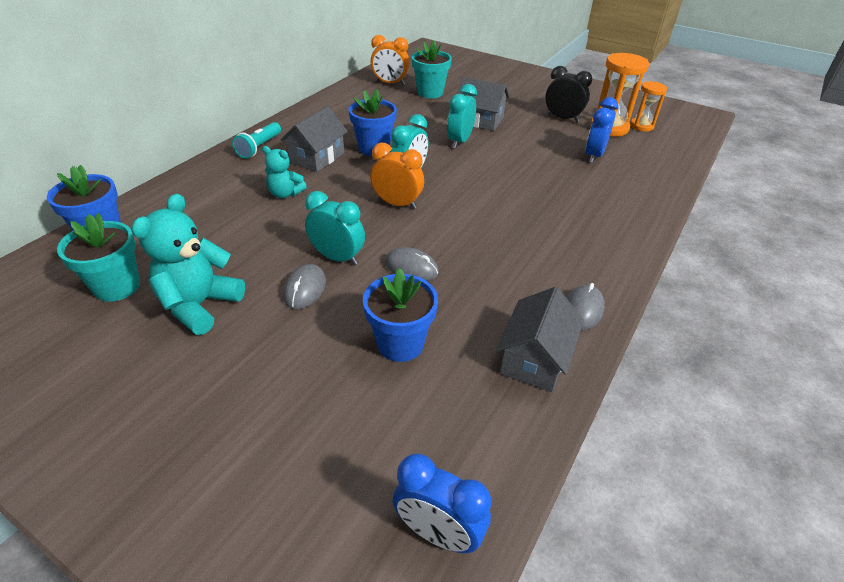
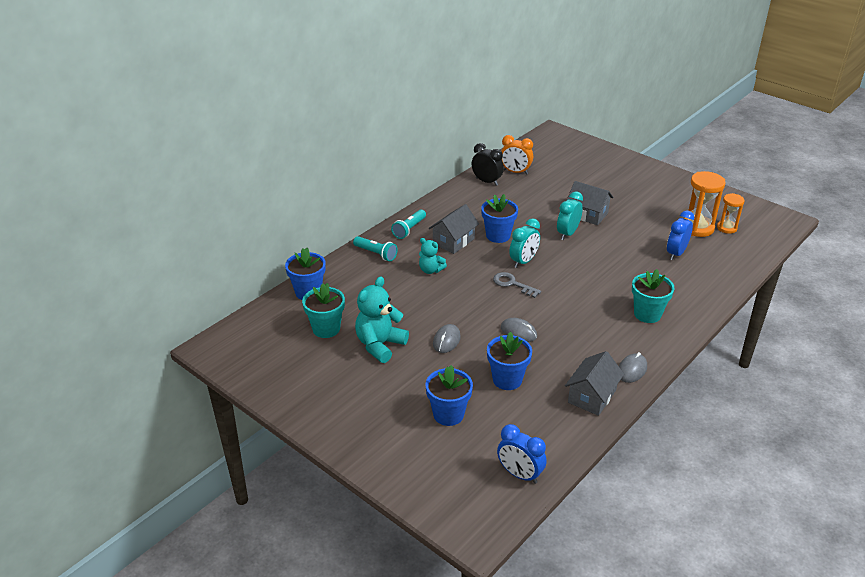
camera: 10 degrees right, 5 degrees down
turquoise clock [305,191,365,265] -> none
orange clock [370,143,424,209] -> grey key [493,272,541,298]
turquoise flower pot [412,40,452,98] -> turquoise flower pot moved to [632,269,675,323]
black clock [545,66,592,122] -> black clock moved to [472,143,504,186]
none -> turquoise flashlight [353,236,398,261]
none -> blue flower pot [425,365,473,426]

